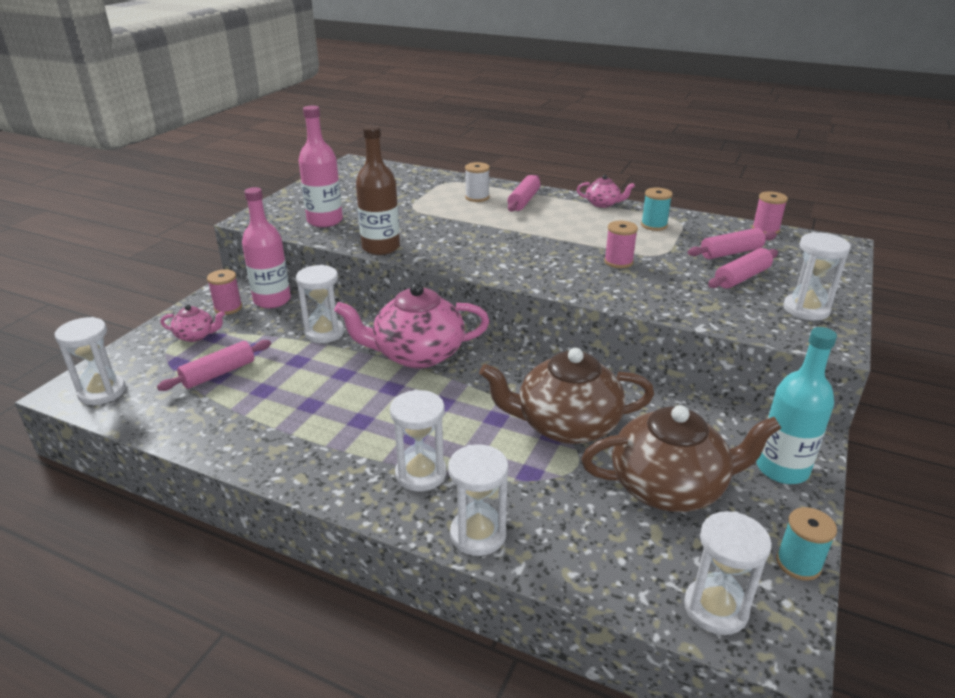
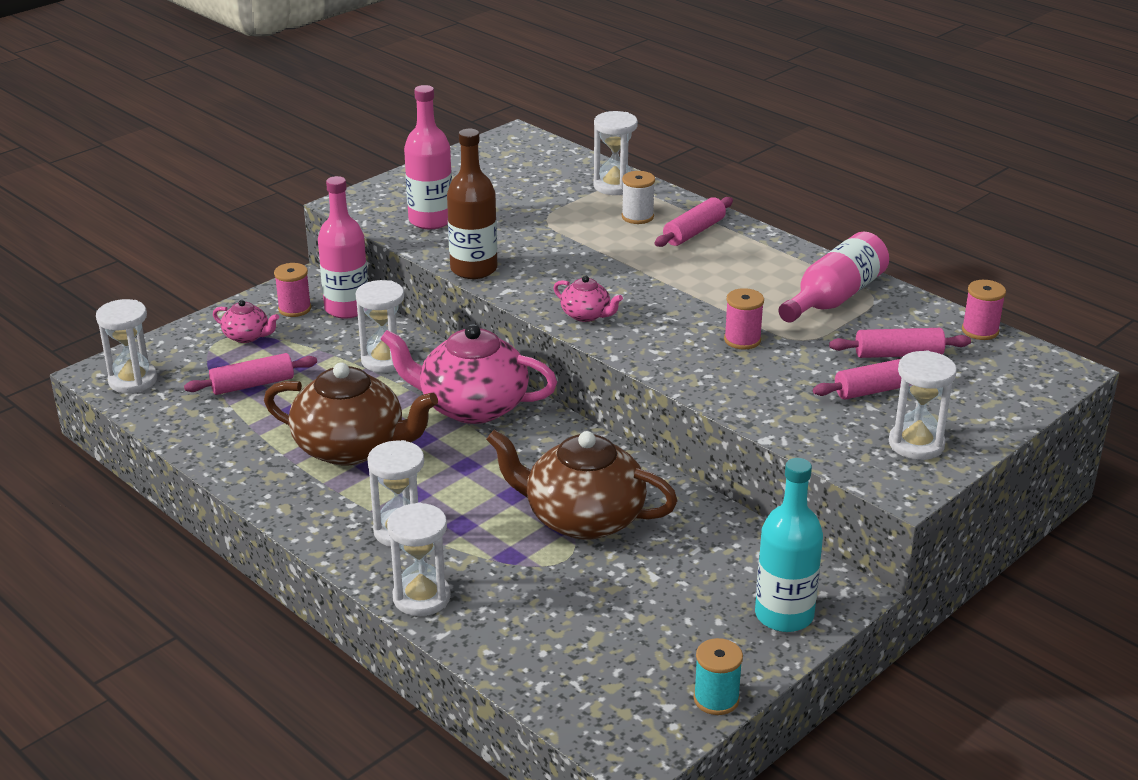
camera: 20 degrees right, 0 degrees up
pink teapot [577,175,635,208] -> pink teapot moved to [553,276,623,322]
brown teapot [581,405,781,512] -> brown teapot moved to [264,362,438,466]
turquoise spool [641,188,673,231] -> pink bottle [779,232,889,323]
white hourglass [684,511,772,635] -> white hourglass moved to [593,111,638,195]

